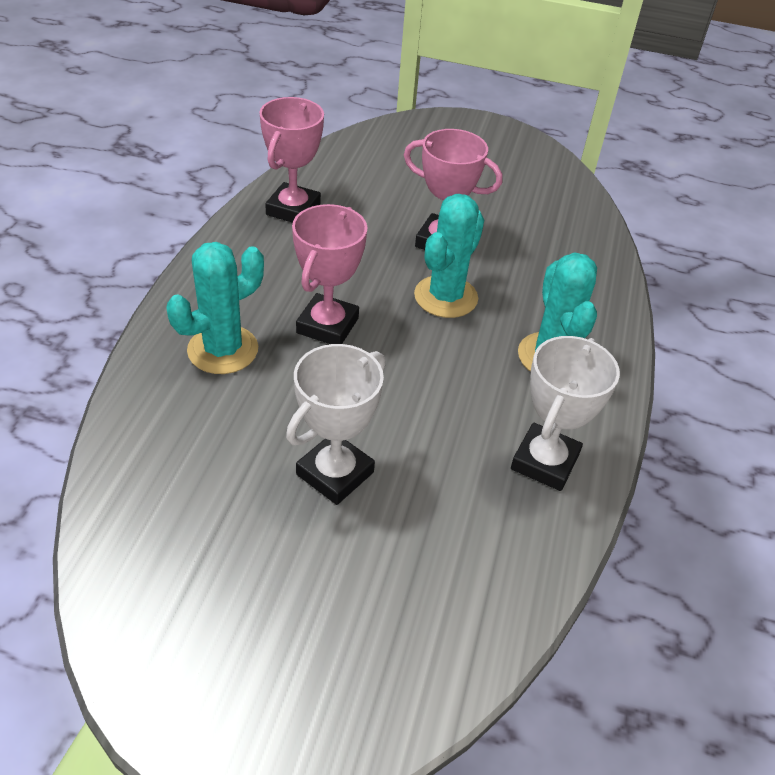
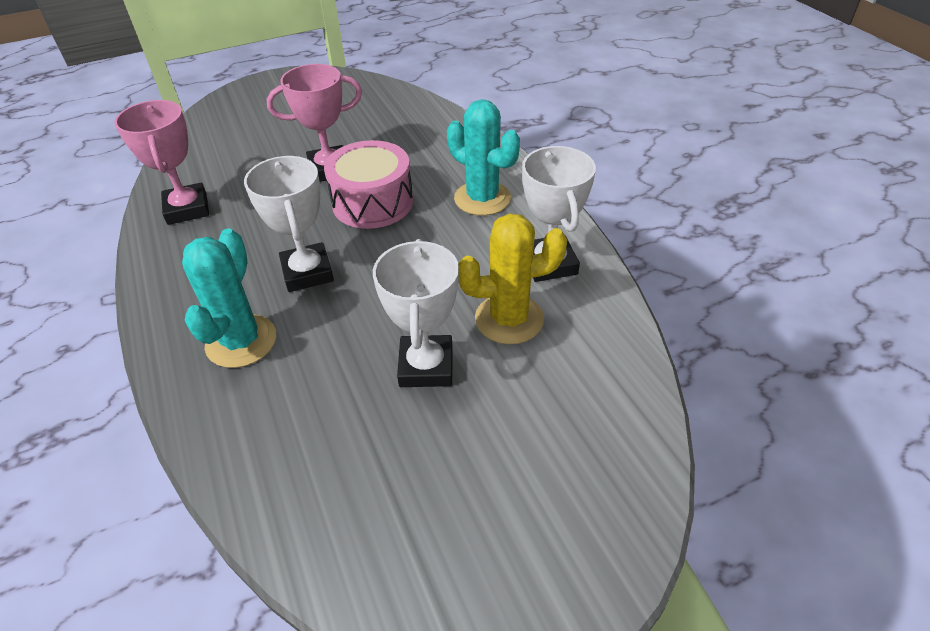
camera: 35 degrees left, 0 degrees up
pink trophy [292,204,367,344] -> white trophy [244,156,334,292]
turquoise cactus [414,194,484,318] -> pink drum [324,140,413,229]
none -> yellow cactus [458,213,567,344]

